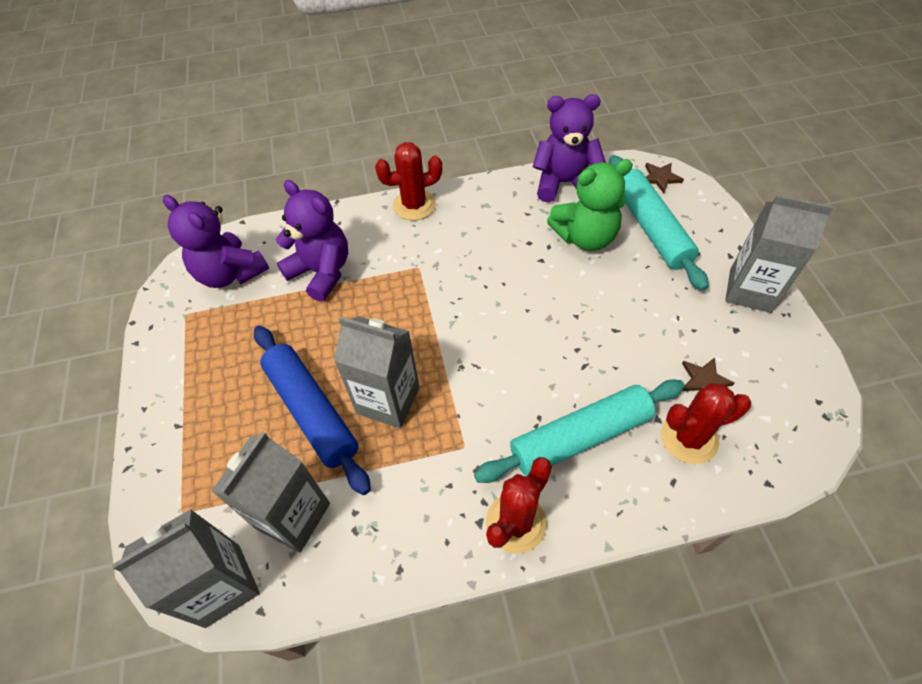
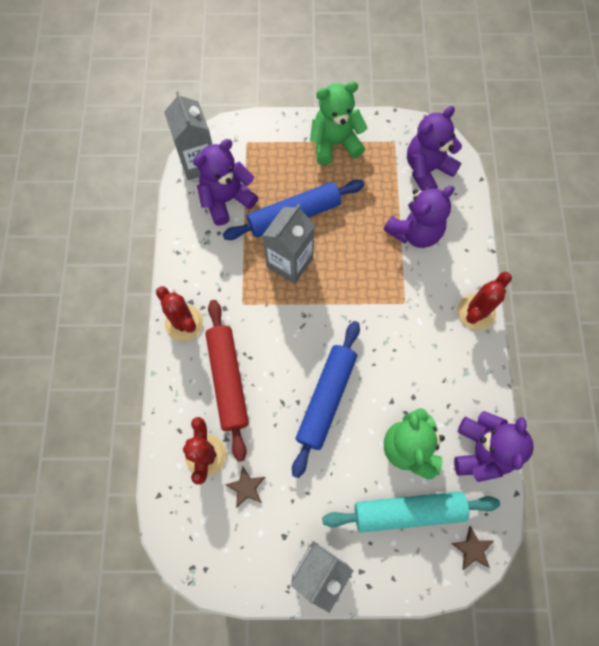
camera: 100 degrees right, 15 degrees up
grey carton [212,432,330,552] -> purple teddy bear [193,139,258,226]
red cactus [375,142,442,220] -> red cactus turned 45 degrees clockwise [458,272,512,330]
turquoise rolling pin [474,379,685,483] -> red rolling pin [205,300,249,462]
none -> blue rolling pin [292,321,360,478]
none -> green teddy bear [310,81,368,165]

